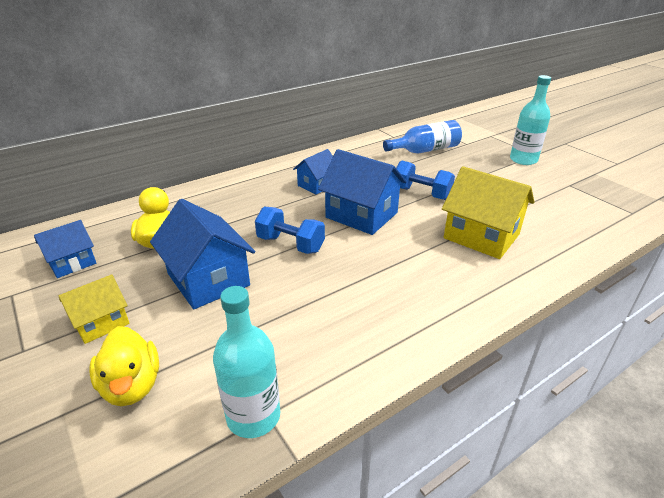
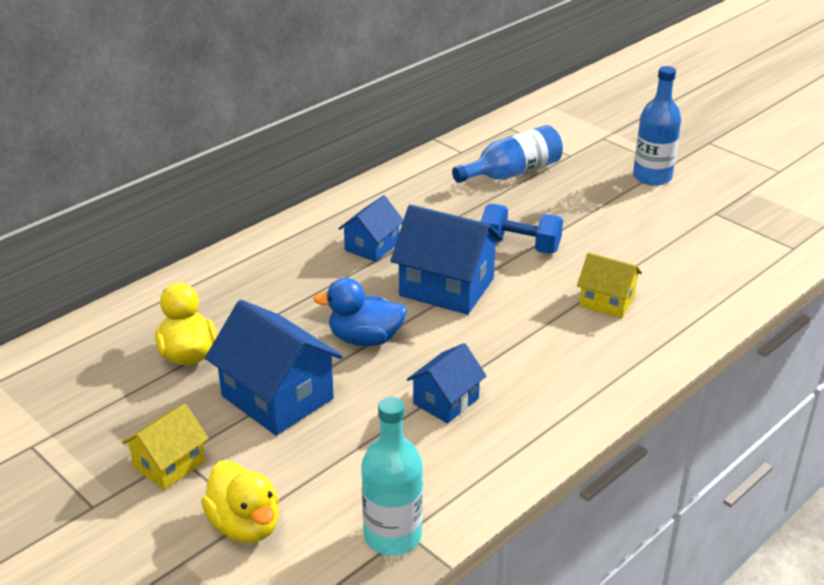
camera: 10 degrees left, 0 degrees up
blue house [34,220,96,278] -> blue house moved to [407,343,487,423]
blue dumbbell [255,207,325,254] -> blue duck [313,278,407,346]
yellow house [442,166,534,259] -> yellow house [577,253,642,318], size x0.59
turquoise bottle [510,75,551,165] -> blue bottle [633,66,681,186]

